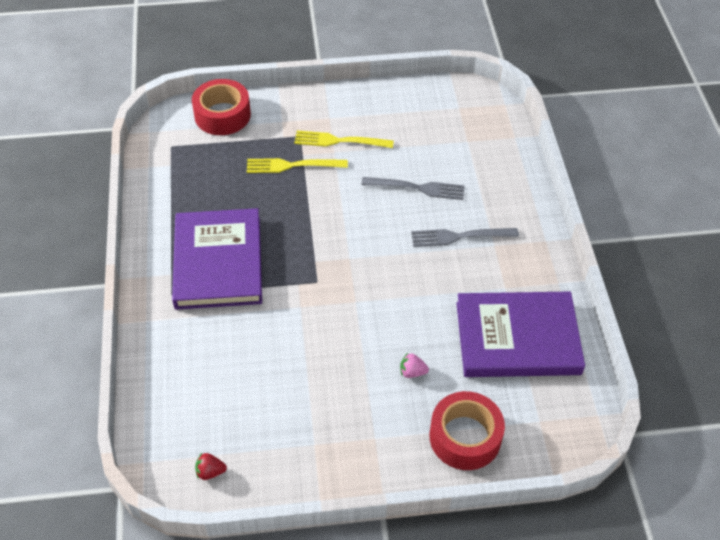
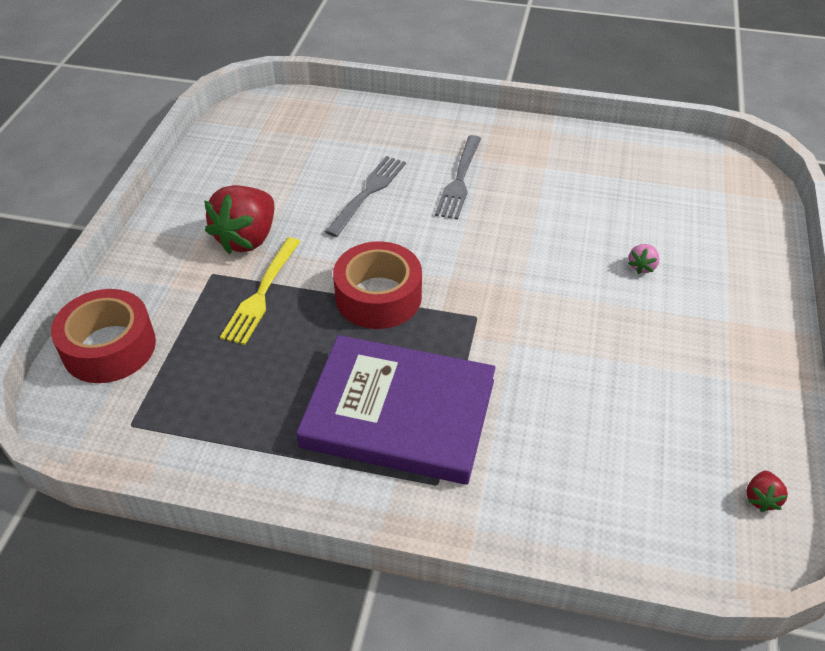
camera: 70 degrees left, 5 degrees down
yellow fork [294,131,394,148] -> red strawberry [204,185,274,254]
red tape [430,391,505,470] -> red tape moved to [333,241,422,329]
purple book [456,292,585,377] -> none

